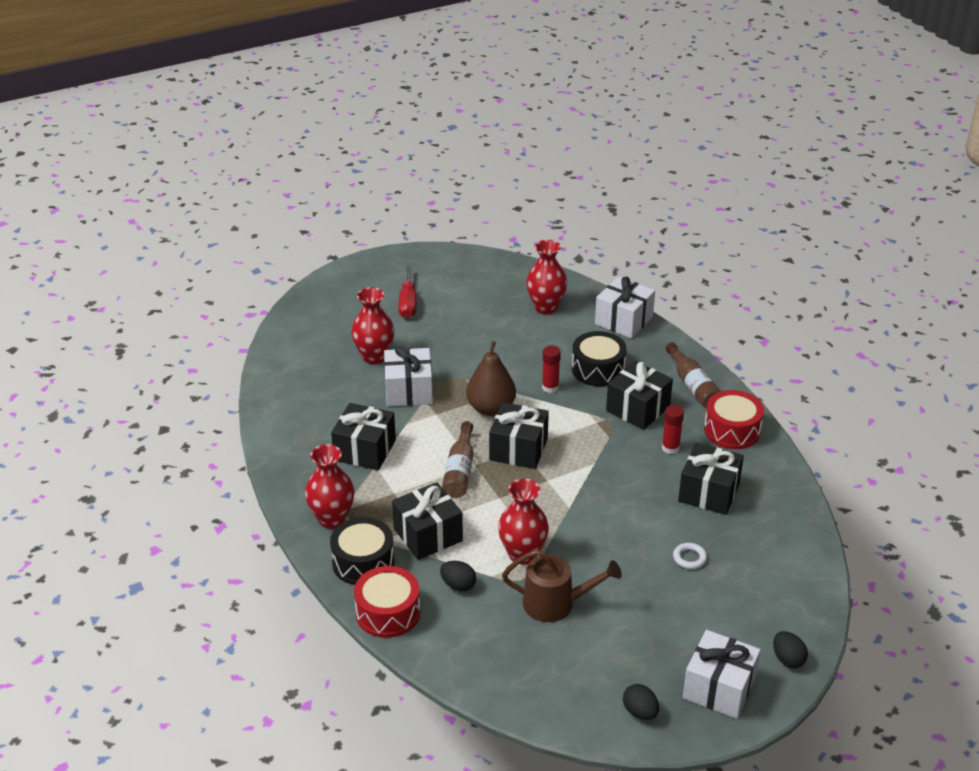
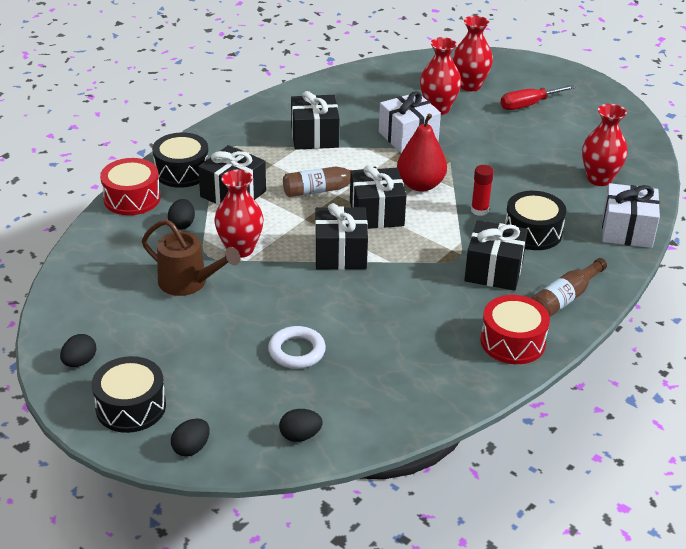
camera: 65 degrees right, 0 degrees up
red vase [305,444,354,529] -> red vase moved to [453,16,493,91]
brown pear [466,341,516,416] -> red pear [397,114,447,192]
brown watering can [502,550,622,622] -> brown watering can turned 45 degrees counterclockwise [142,219,240,296]
red glue stick [662,405,684,454] -> none
white ring [673,543,707,569] -> white ring [268,326,326,369], size x1.59
black gift [678,443,744,515] -> black gift moved to [315,203,368,270]
white gift [683,630,761,719] -> black drum [92,356,166,433]
none -> black egg [279,409,323,442]

